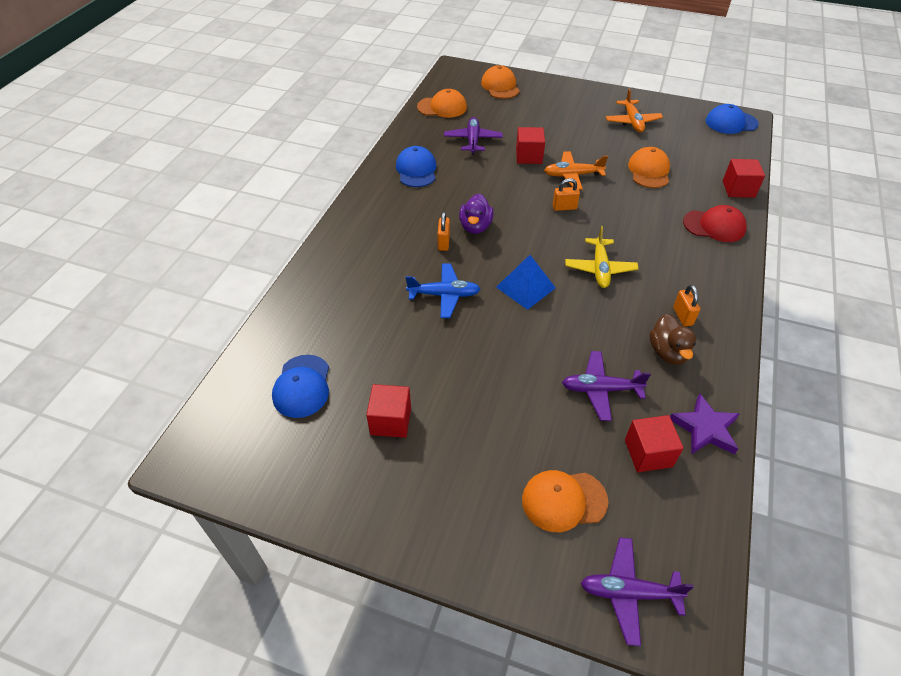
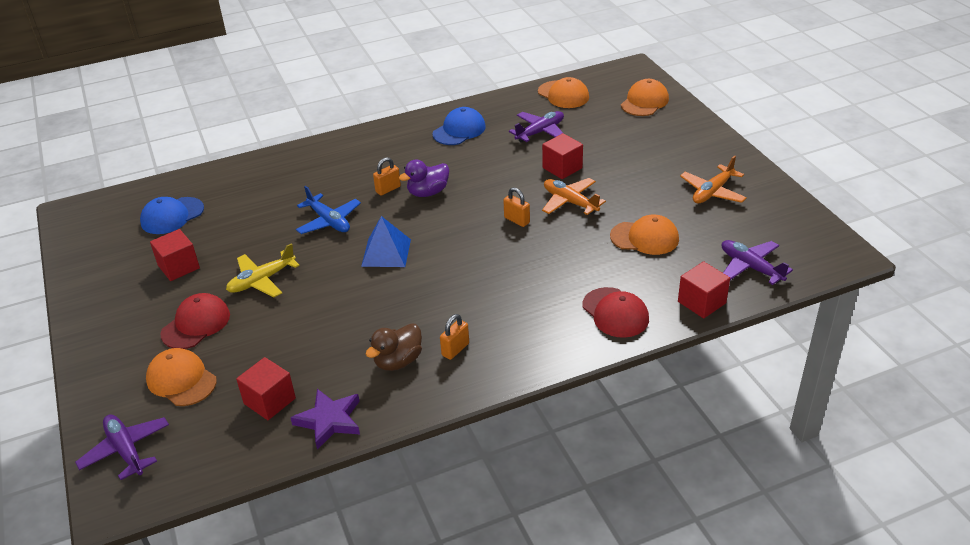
camera: 50 degrees right, 10 degrees down
purple plane [562,351,651,421] -> purple plane moved to [722,240,793,285]
yellow plane [565,226,639,288] -> yellow plane moved to [226,243,300,297]
orange cap [628,147,670,188] -> orange cap turned 45 degrees clockwise [610,215,679,255]
blue cap [706,104,759,134] -> none
none -> red cap [160,293,230,349]

